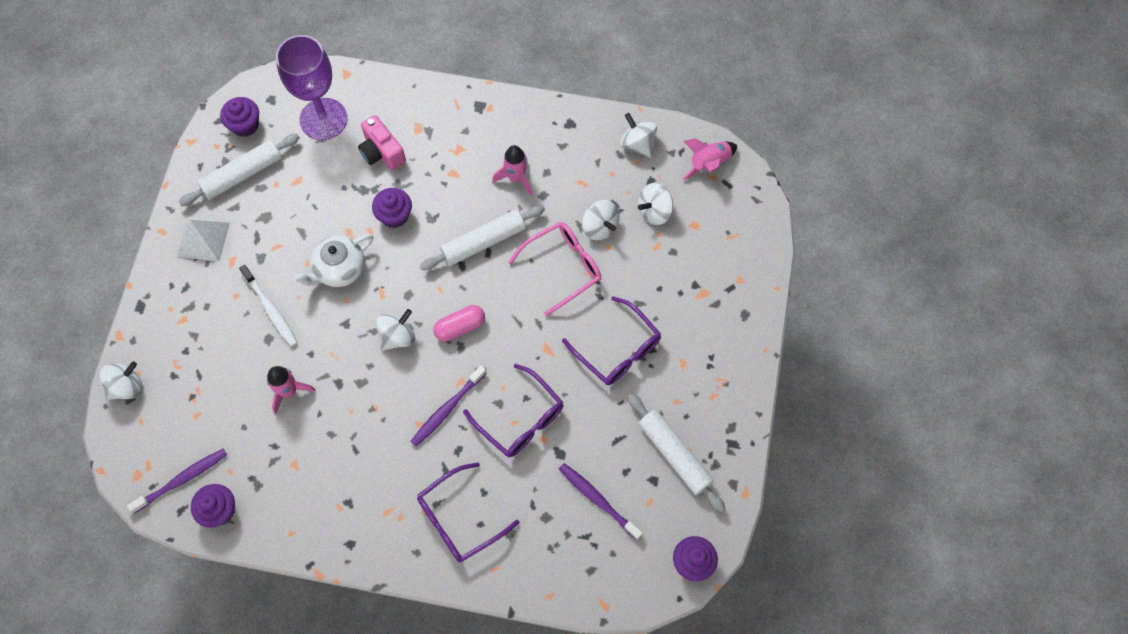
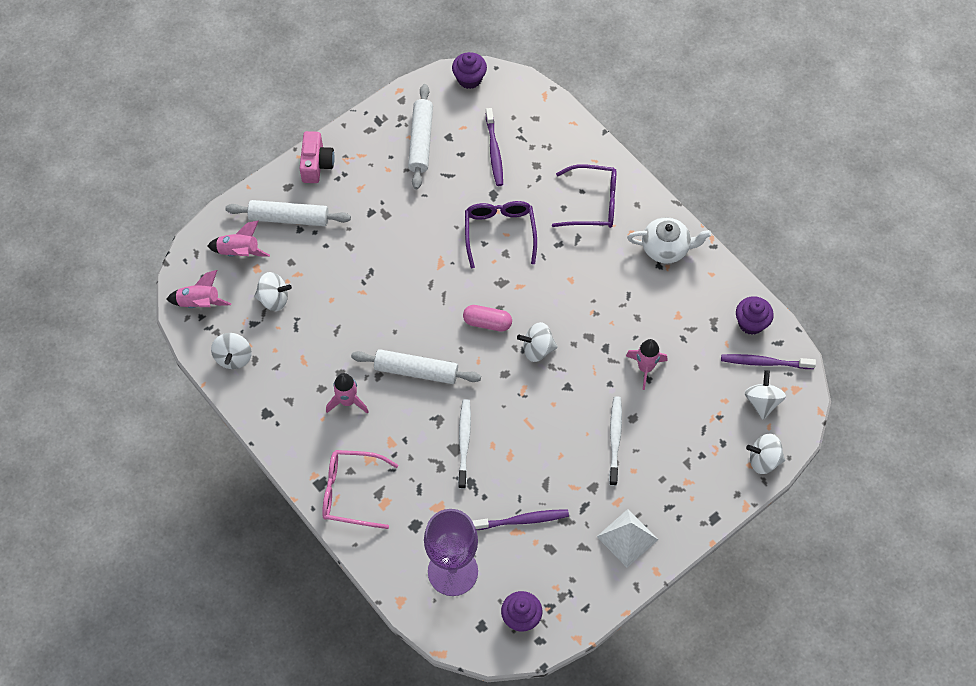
camera: 140 degrees left, 5 degrees down
white rolling pin [179,134,300,206] -> white rolling pin moved to [225,200,351,226]
white teapot [293,234,373,287] -> white teapot moved to [627,217,712,263]
pink camera [358,115,406,170] -> pink camera moved to [299,131,335,183]
purple cupcake [372,188,412,228] -> white toothbrush [458,399,471,489]
purple toothbrush [410,365,486,447] -> purple toothbrush moved to [473,509,569,530]
pink glasses [508,222,602,316] -> pink glasses moved to [322,450,398,529]
purple glasses [562,296,661,385] -> none
white spinning top [582,200,620,240] -> white spinning top moved to [744,370,786,420]
none -> pink rocket [207,221,270,257]

